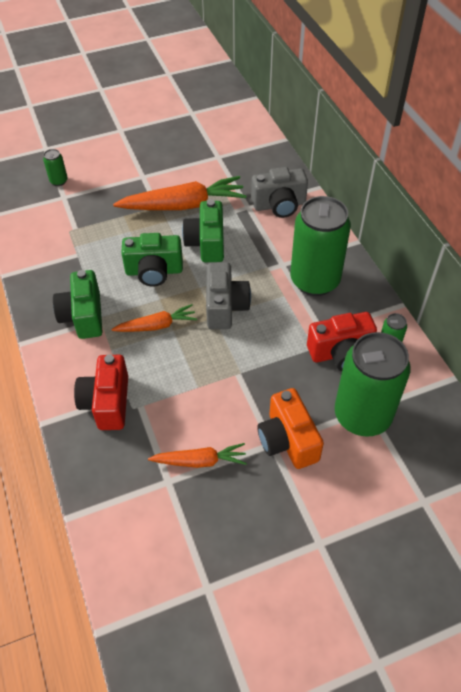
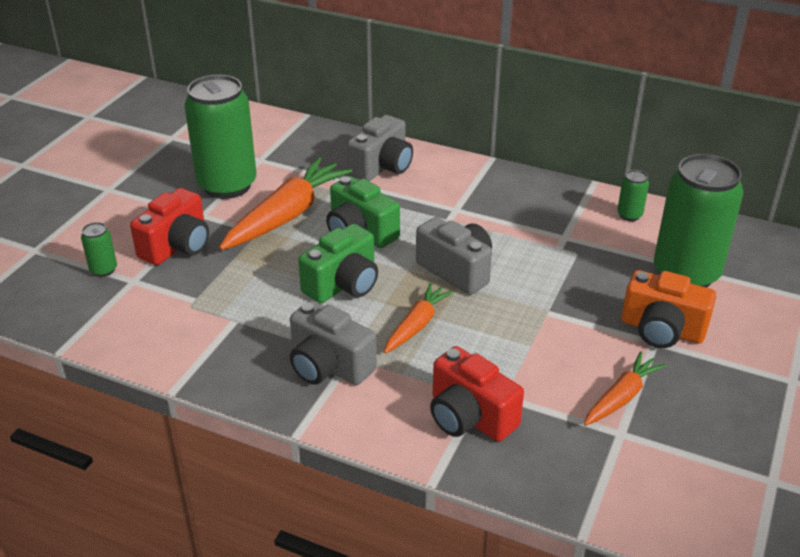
camera: 45 degrees left, 15 degrees down
green camera [53,270,103,339] -> grey camera [290,301,377,385]
green can [290,196,351,296] -> green can moved to [184,75,256,199]
red camera [307,312,377,371] -> red camera moved to [130,188,209,265]

